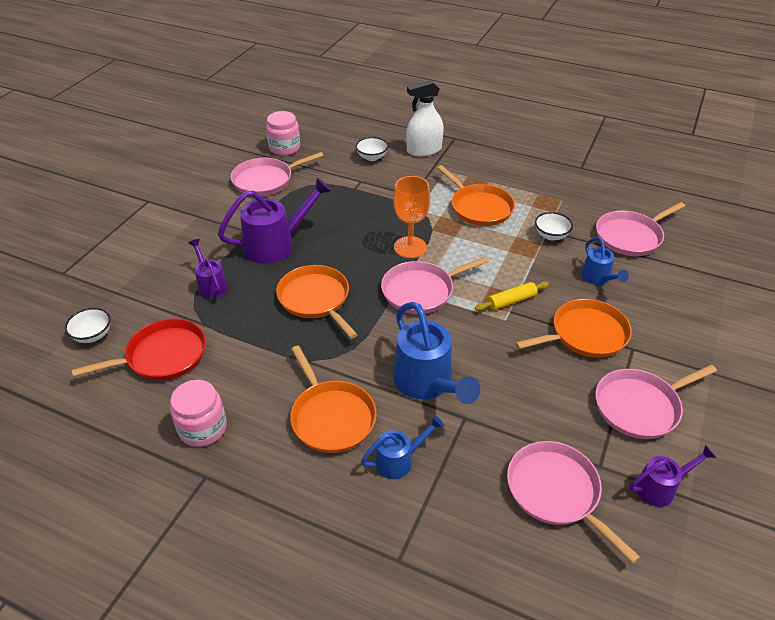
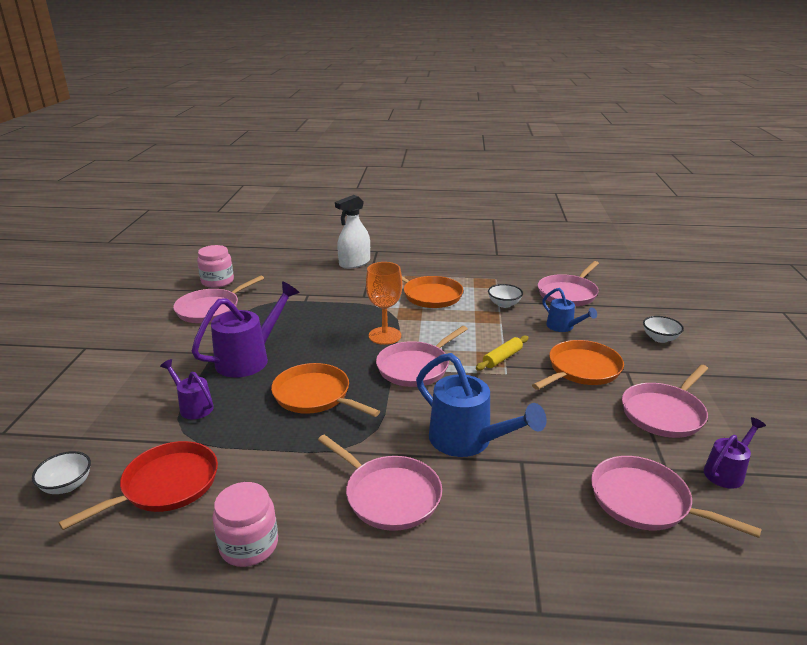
camera: 20 degrees left, 15 degrees down
orange pan [290,346,377,453] -> pink pan [318,435,442,531]
white bowl [356,137,388,161] -> white bowl moved to [643,316,684,343]
blue watering can [361,415,444,479] -> none

